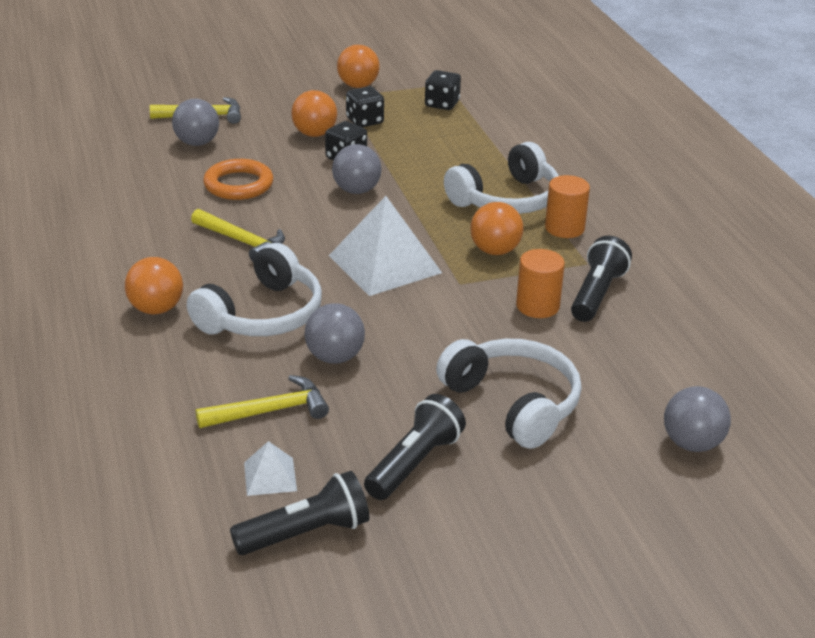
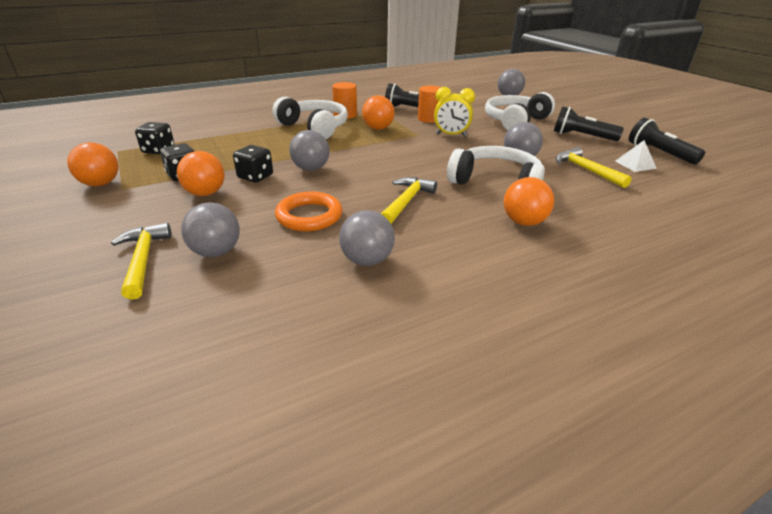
camera: 100 degrees left, 0 degrees up
white pyramid [329,196,442,296] -> none
none -> grey ball [339,210,395,266]
none -> yellow clock [434,87,475,137]

